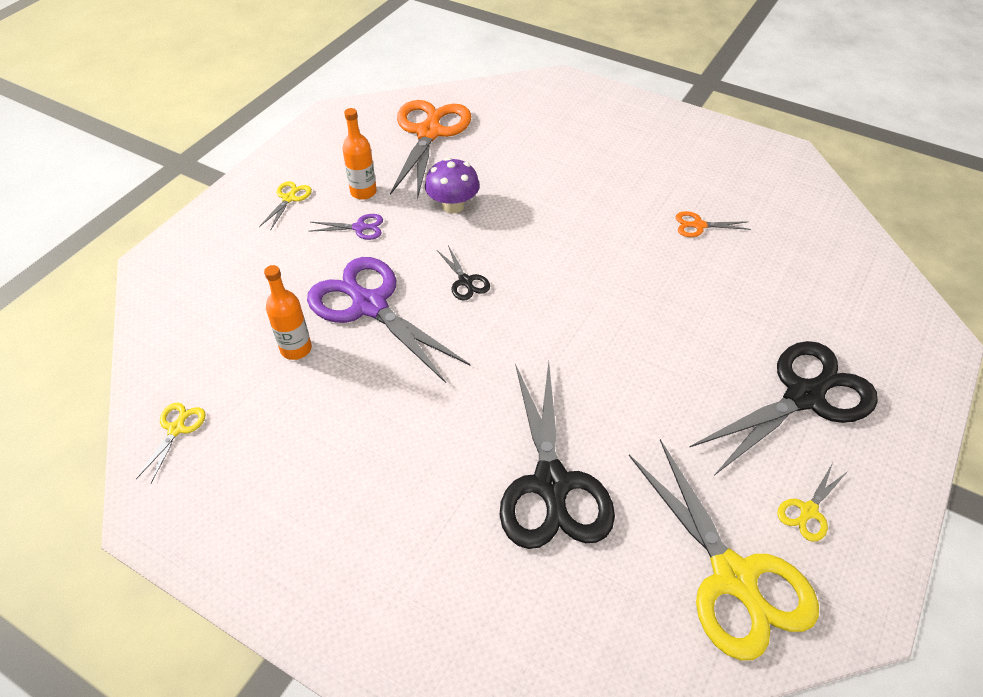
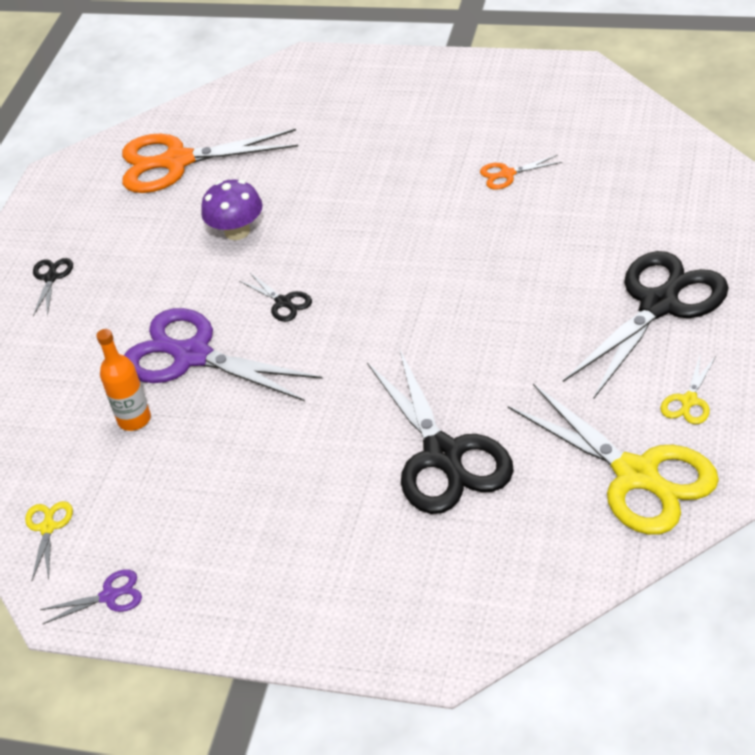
camera: 10 degrees left, 5 degrees down
yellow scissors [259,181,312,231] -> black scissors [33,258,73,316]
purple scissors [309,214,383,240] -> purple scissors moved to [40,569,142,624]
orange bottle [342,108,377,200] -> none
orange scissors [390,100,472,200] -> orange scissors turned 90 degrees counterclockwise [122,129,298,193]

